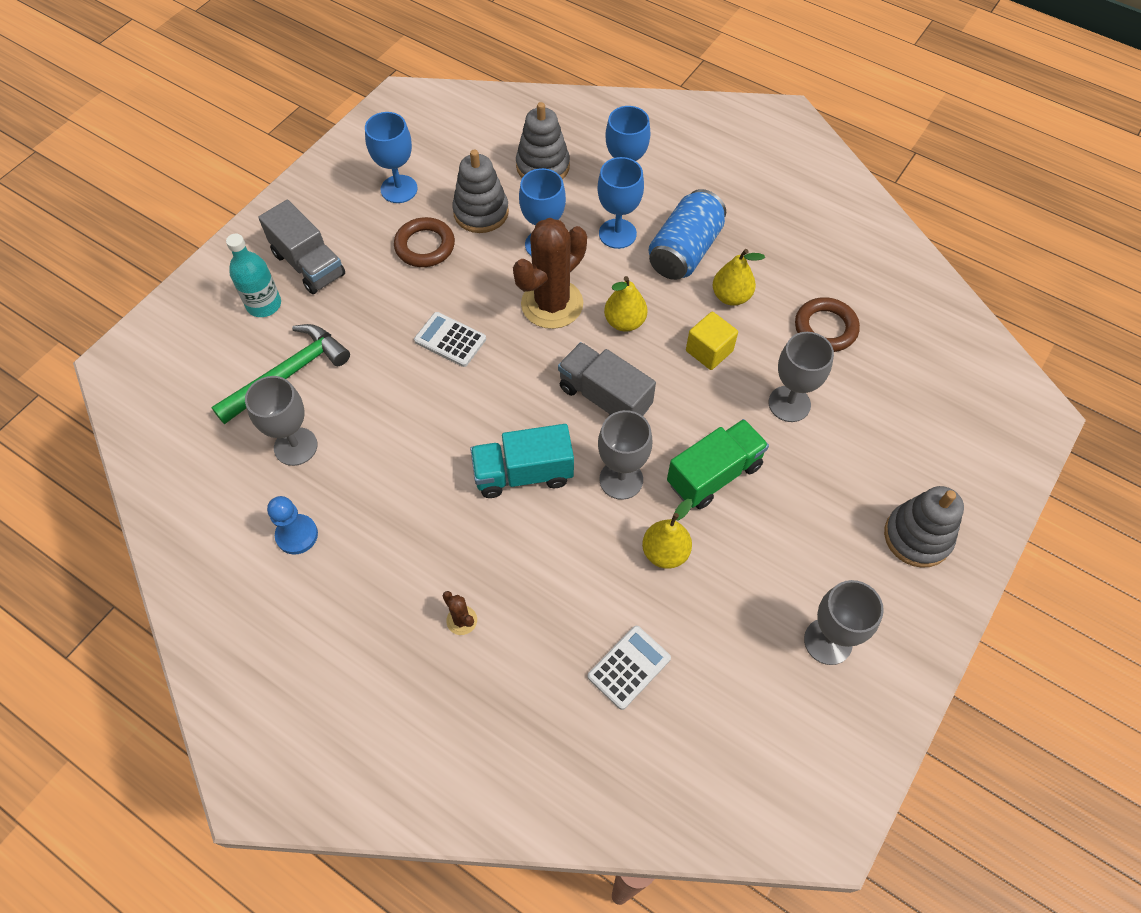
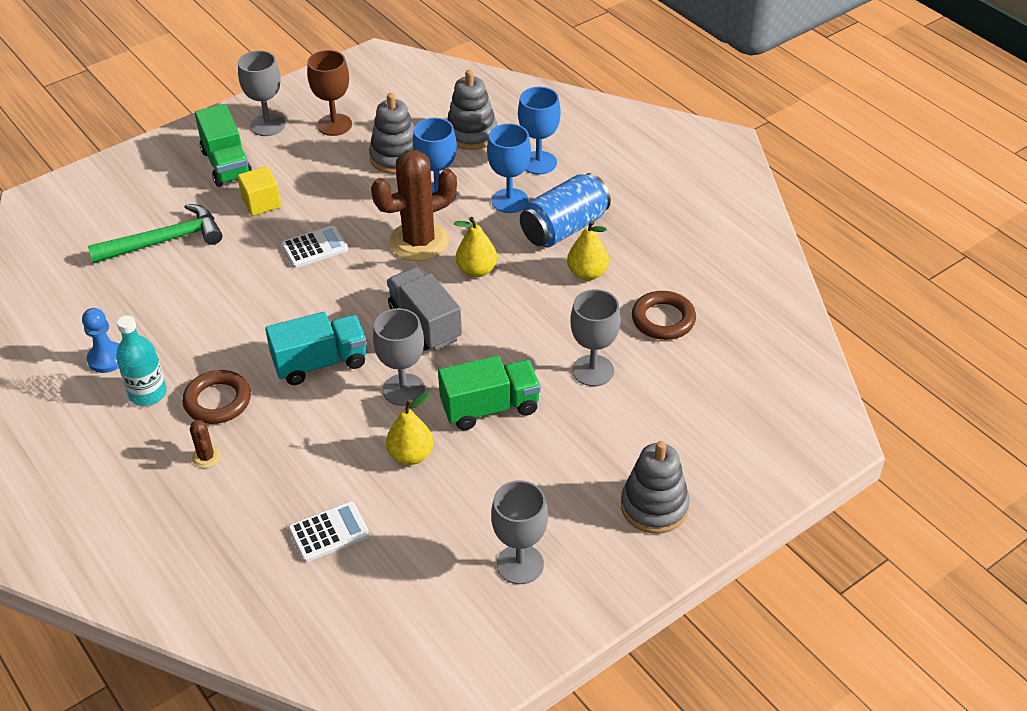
camera: 20 degrees right, 15 degrees down
turquoise bottle [226,234,281,317] -> turquoise bottle moved to [116,315,166,406]
grey goblet [245,376,317,466] -> grey goblet moved to [238,50,285,136]
grey truck [258,200,345,294] -> green truck [195,104,252,187]
blue goblet [365,112,418,203] -> brown goblet [307,50,352,136]
brown ring [394,217,455,267] -> brown ring moved to [182,370,251,424]
white calculator [414,312,486,367] -> white calculator turned 105 degrees clockwise [281,226,348,268]
turquoise truck [470,424,574,498] -> turquoise truck turned 150 degrees clockwise [265,312,367,385]
yellow cube [686,312,738,370] -> yellow cube moved to [238,166,281,216]

